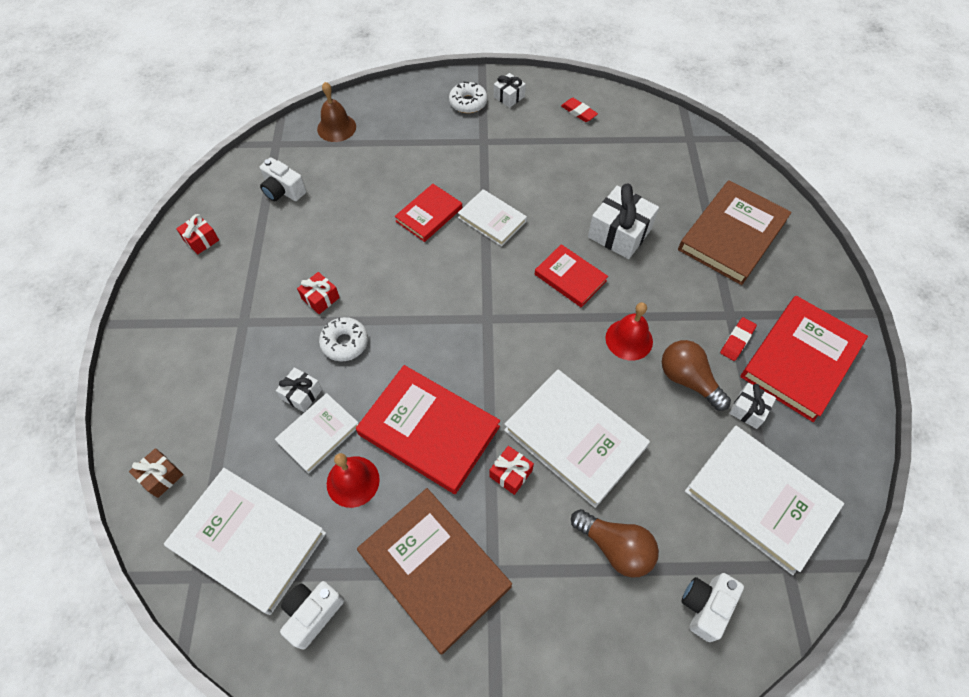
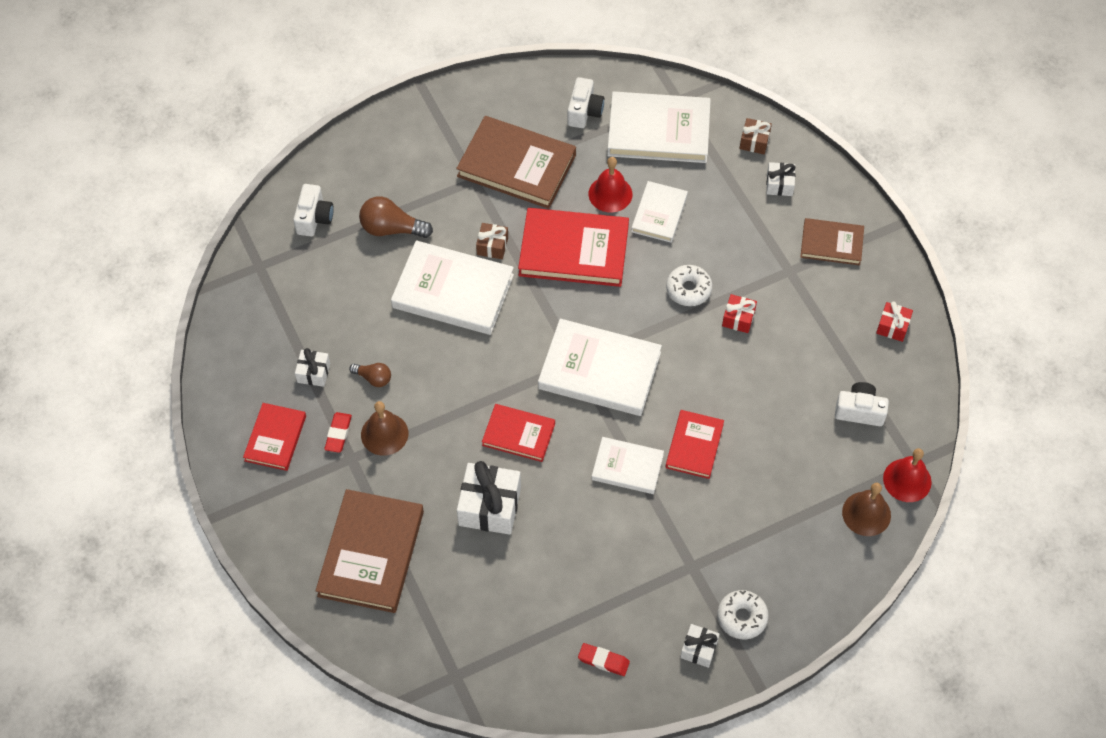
camera: 155 degrees right, 0 degrees up
white gift [276,367,322,412] -> white gift moved to [766,162,795,196]
red gift [489,446,534,495] -> brown gift [476,223,508,259]
red bell [606,302,653,361] -> red bell moved to [883,448,932,502]
brown light bulb [662,340,731,411] -> brown light bulb [349,363,391,387], size x0.59
white book [685,426,844,575] -> white book moved to [538,319,662,416]
red book [741,296,868,422] -> red book [243,403,306,471], size x0.58
none -> brown bell [361,401,408,456]
none -> brown book [800,218,864,265]

